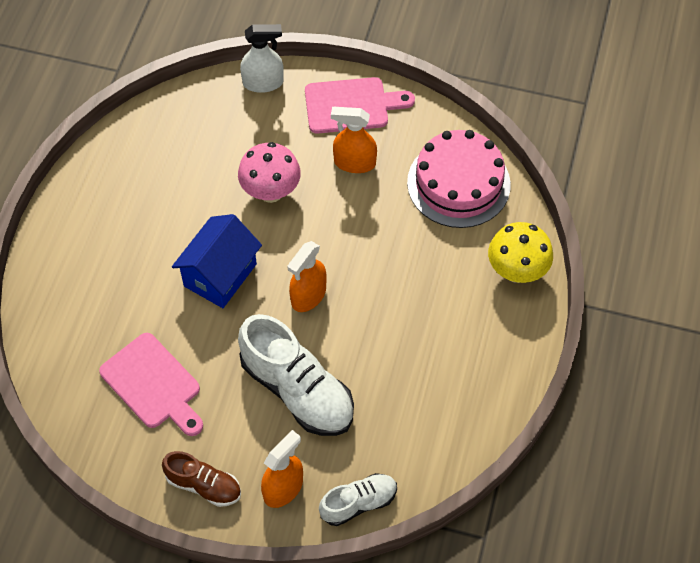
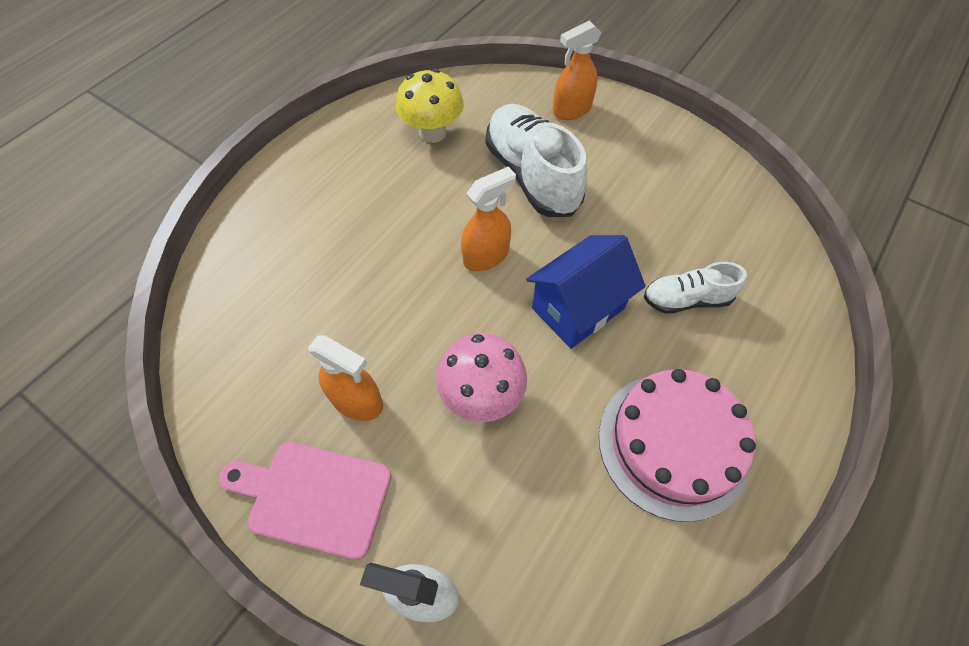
camera: 160 degrees left, 0 degrees up
pink cutting board [99,333,203,436] -> none
brown shoe [162,451,241,507] -> none
white shoe [319,473,397,526] -> white shoe moved to [644,262,747,314]
pink cake [407,130,511,228] -> pink cake moved to [599,369,756,522]
yellow mushroom [488,222,553,283] -> yellow mushroom moved to [396,68,464,143]

